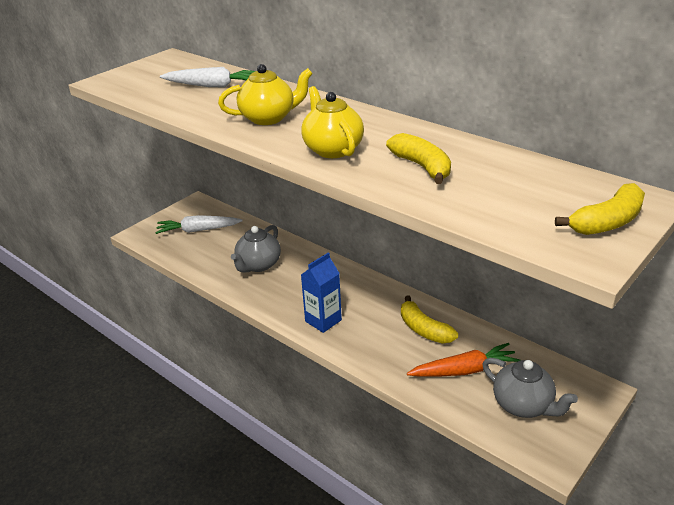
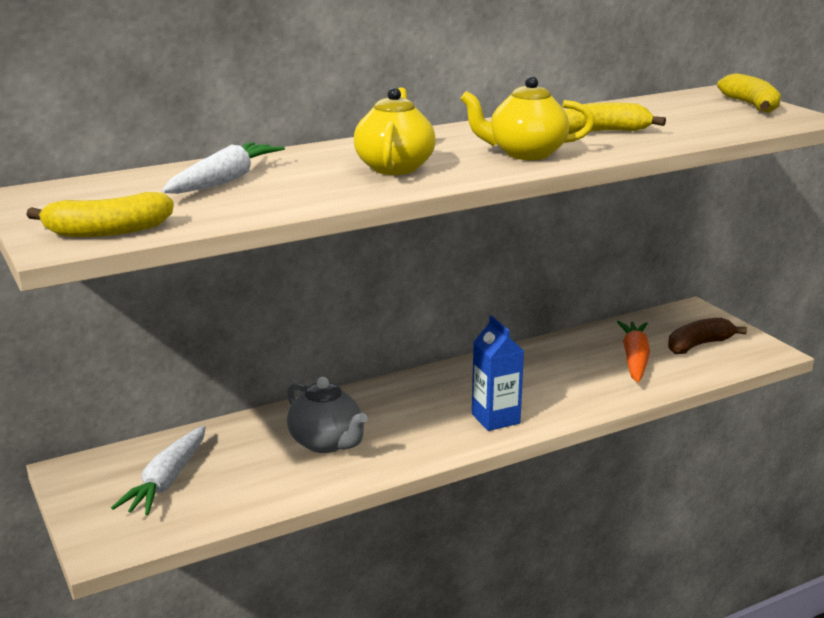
camera: 70 degrees left, 10 degrees down
yellow banana [401,295,458,344] -> yellow banana moved to [26,192,174,237]
grey teapot [482,358,578,418] -> brown banana [668,318,747,354]

